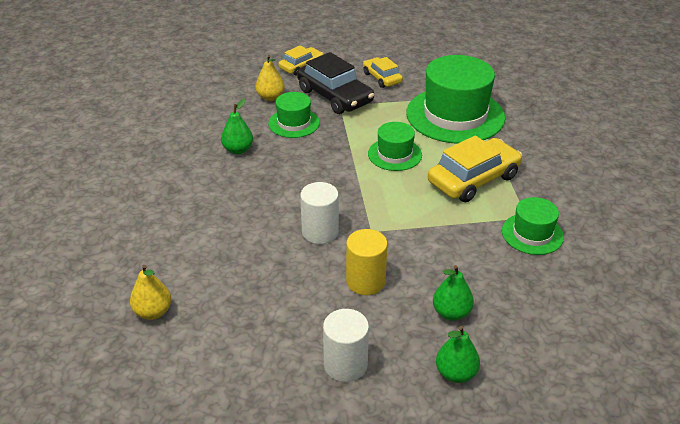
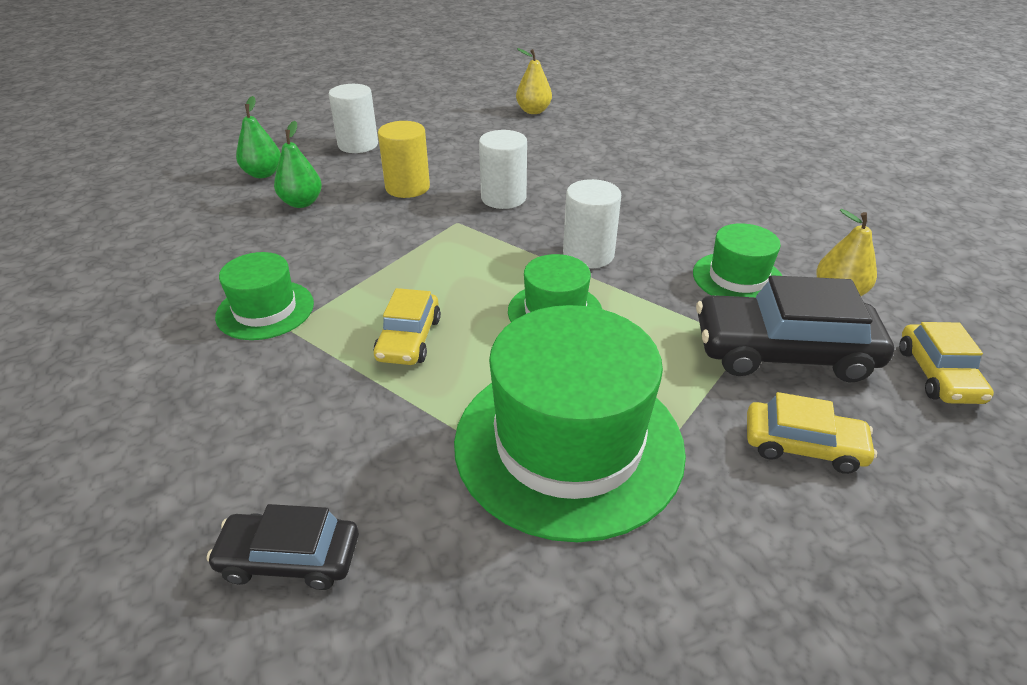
camera: 135 degrees right, 0 degrees up
green pear [221,98,253,154] -> none
yellow car [428,135,522,202] -> yellow car [373,288,441,365], size x0.58
none -> black car [207,504,359,590]
none -> white cylinder [563,179,621,268]

